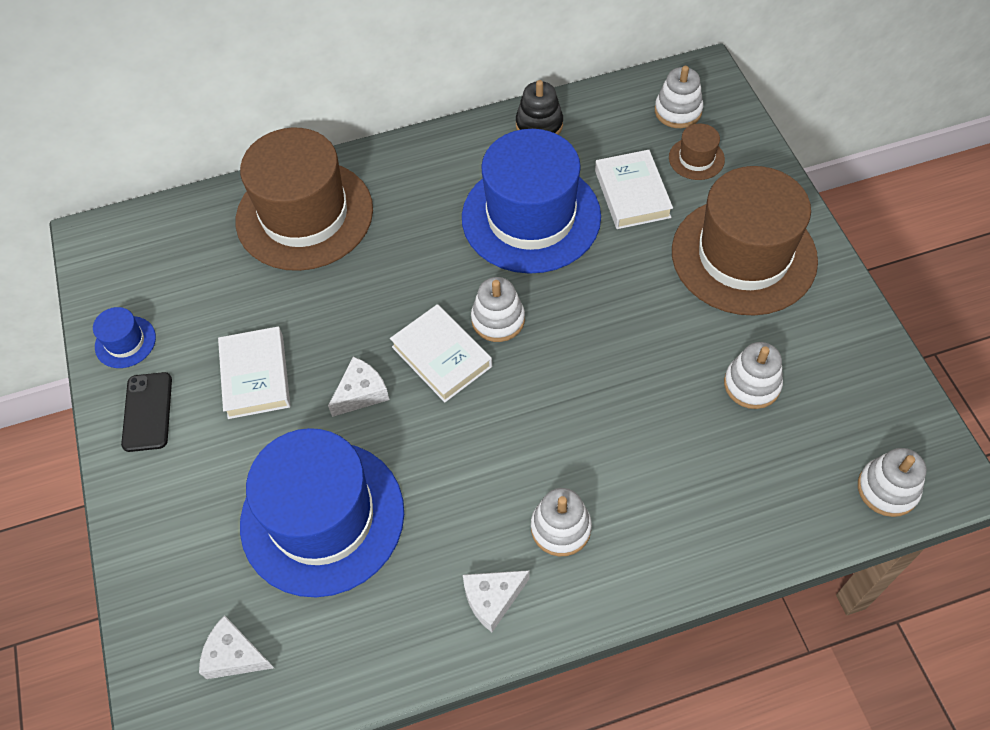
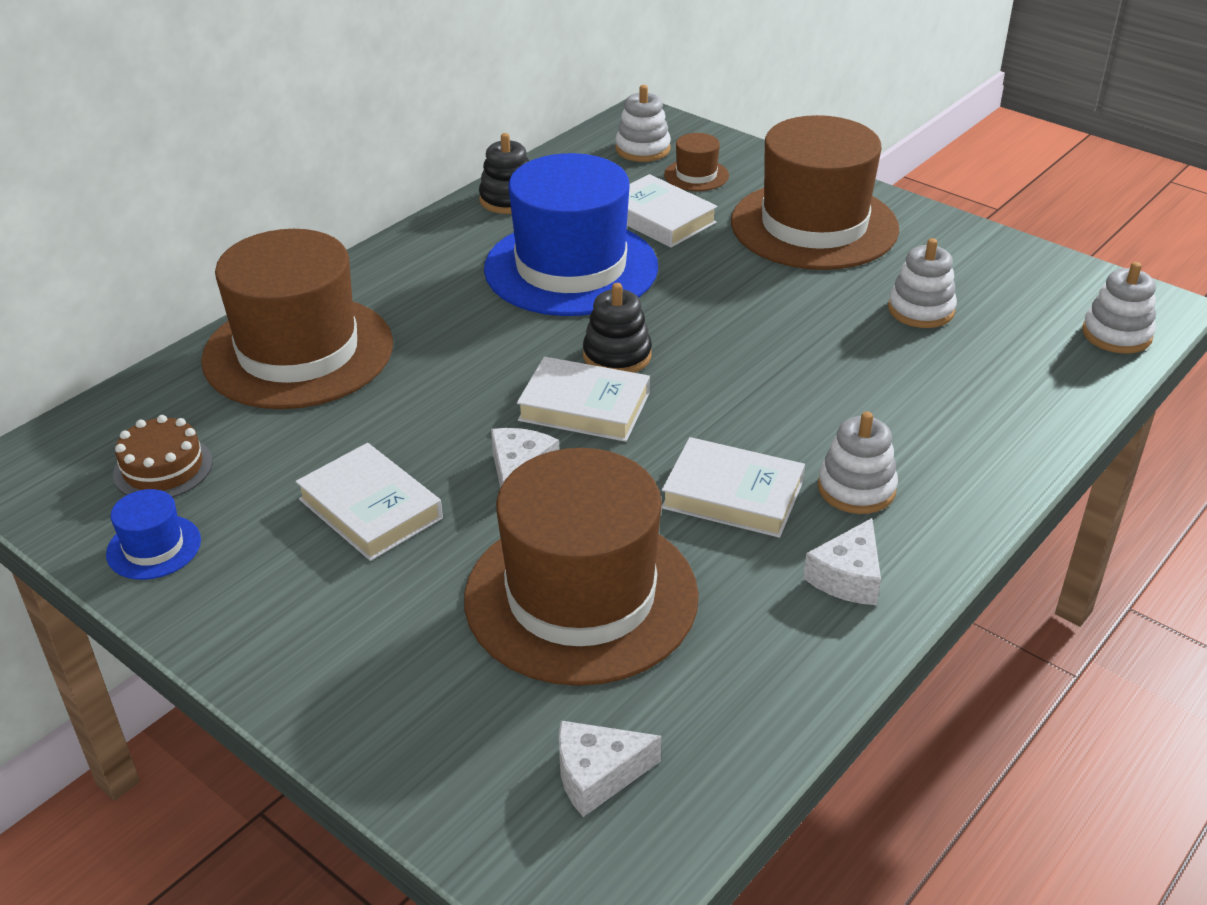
camera: 35 degrees left, 20 degrees down
black phone [121,372,172,452] -> none
blue hat [240,428,404,597] -> brown hat [464,448,699,686]
white stacking toy [471,277,525,342] -> black stacking toy [583,283,652,373]
none -> brown cake [113,415,213,498]
none -> white book [661,437,805,538]

